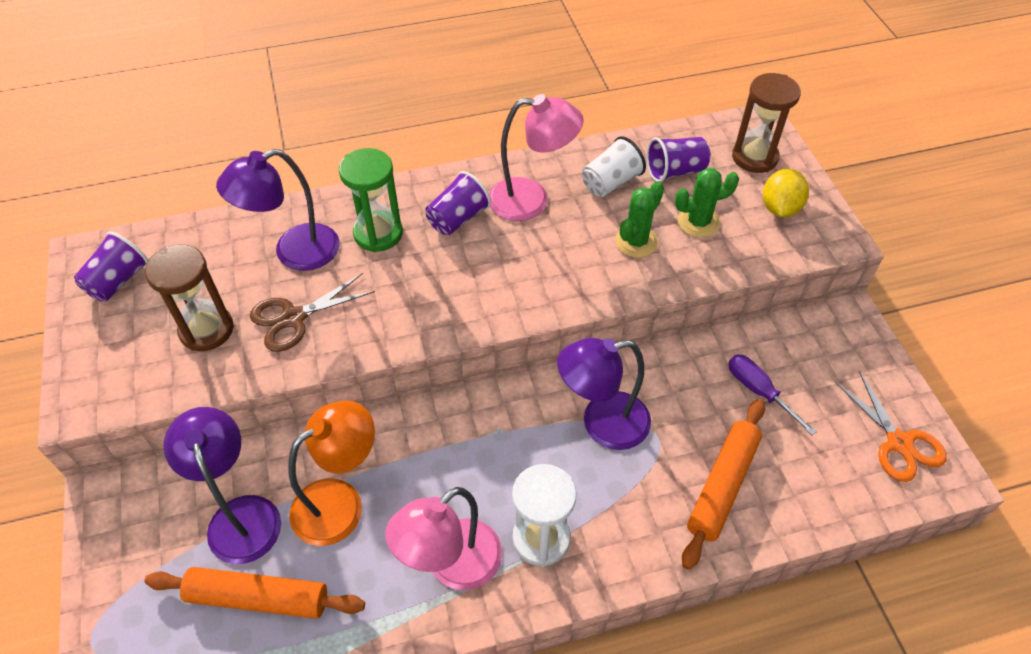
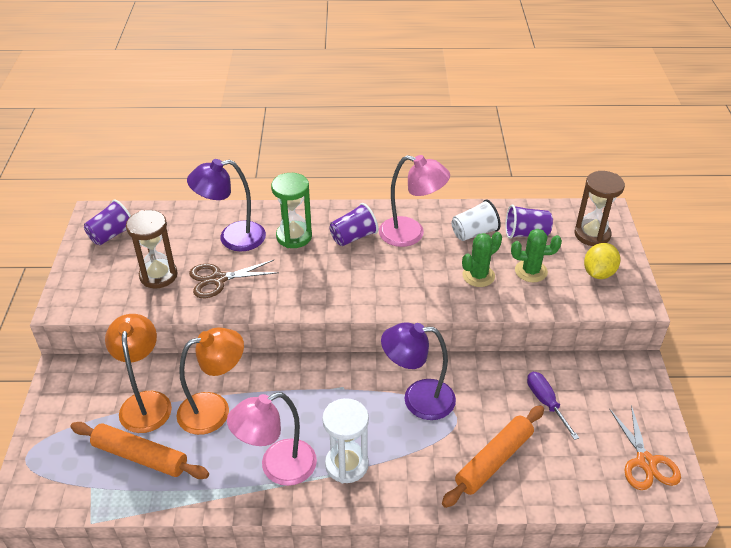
camera: 15 degrees right, 10 degrees down
purple lamp [164,407,281,564] -> orange lamp [105,314,172,433]

